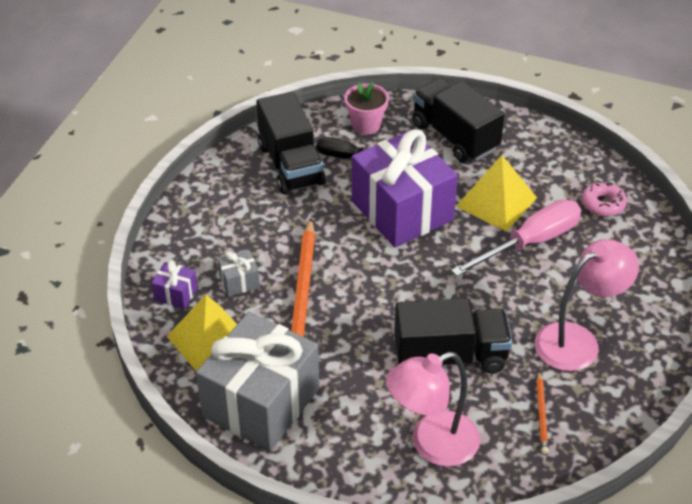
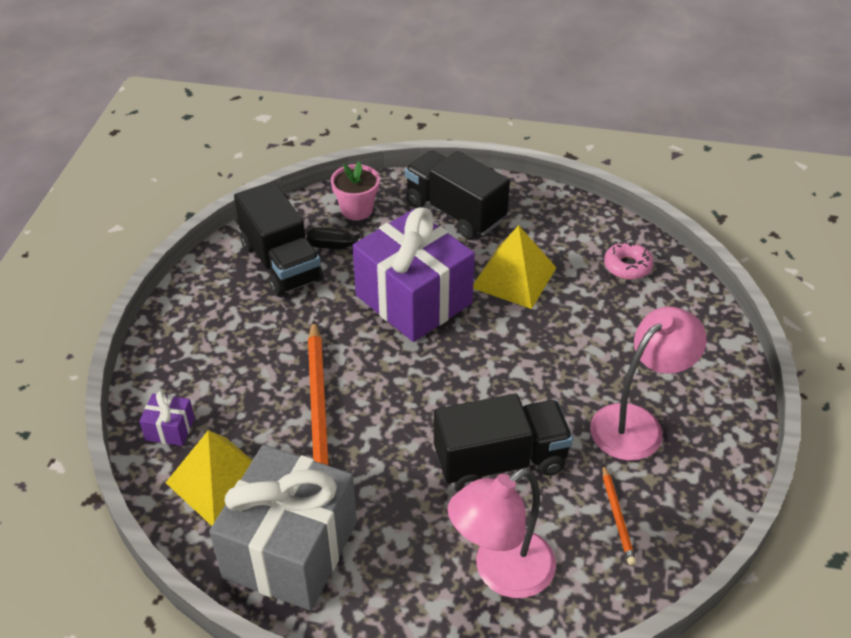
camera: 10 degrees left, 0 degrees up
grey gift [218,250,260,297] -> none
pink screwdriver [451,200,581,276] -> none

